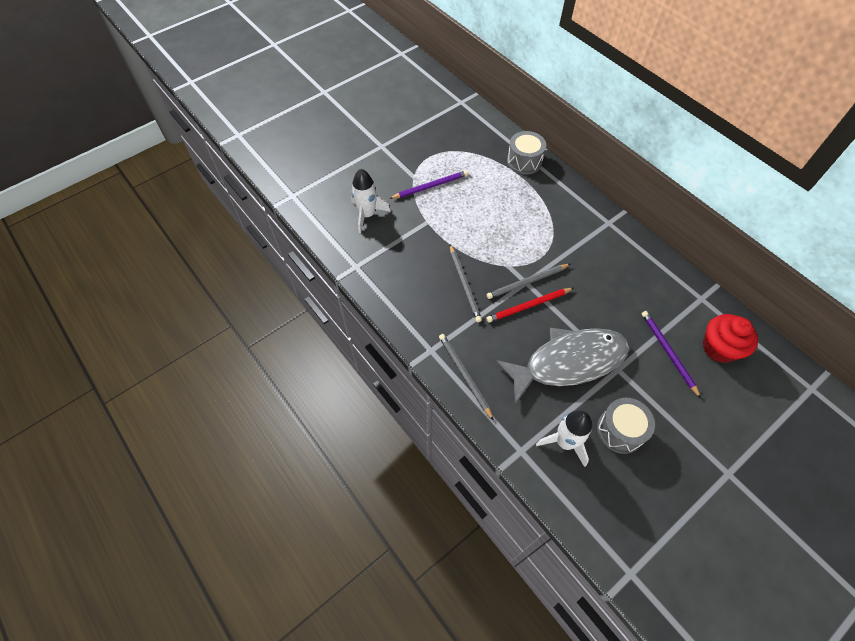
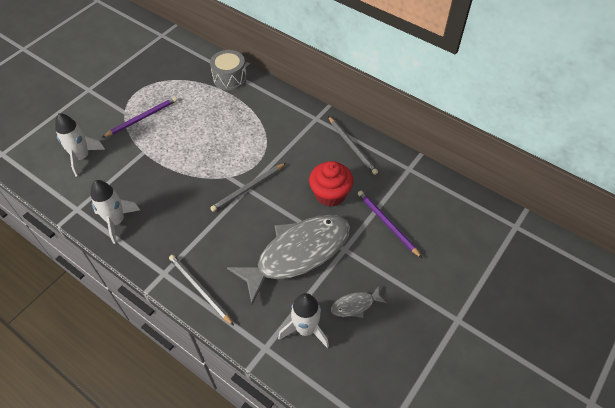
camera: 15 degrees left, 5 degrees down
grey pencil [450,245,482,322] -> grey pencil moved to [328,116,378,175]
red pencil [486,288,573,323] -> none
grey drum [597,398,655,454] -> grey fish [331,286,387,318]
red cupcake [703,314,758,363] -> red cupcake moved to [309,161,353,207]
none -> white rocket [90,180,140,244]

